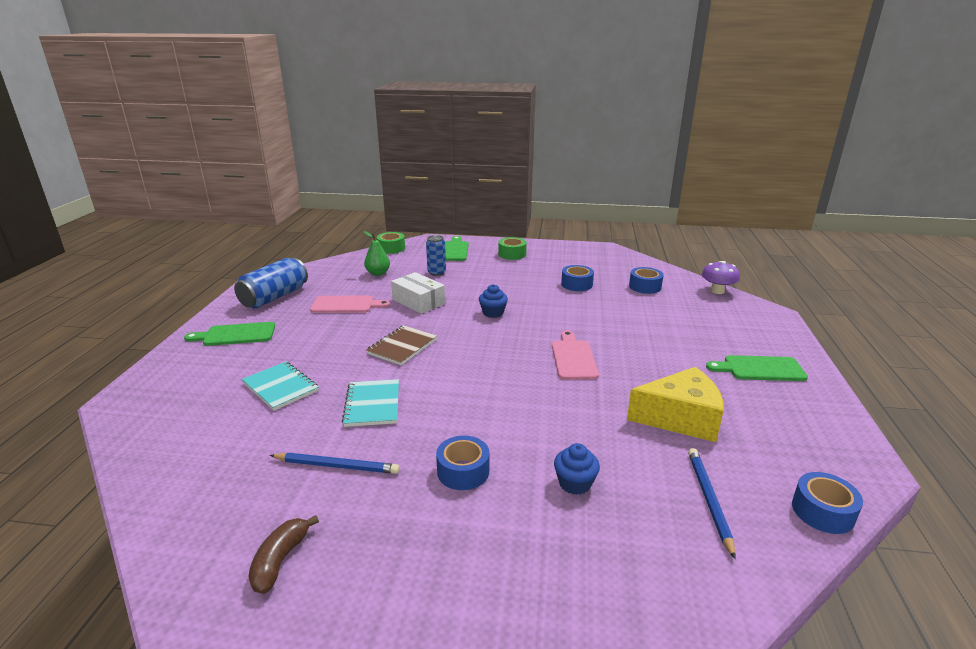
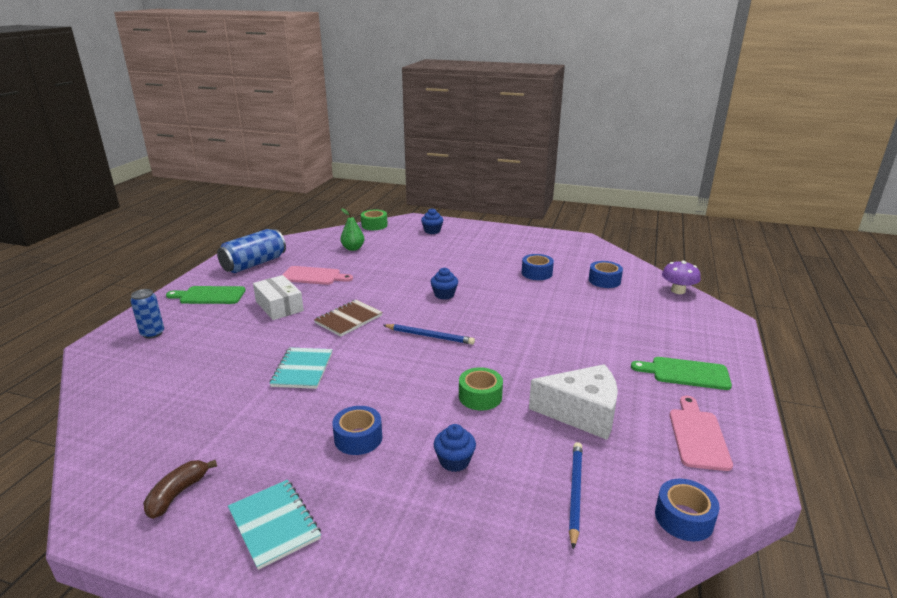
camera: 10 degrees right, 0 degrees up
turquoise notebook [242,362,319,411] -> turquoise notebook moved to [228,480,321,570]
blue pencil [270,453,400,474] -> blue pencil moved to [383,324,475,345]
white box [391,272,445,314] -> white box moved to [253,275,304,320]
blue can [426,235,446,276] -> blue can moved to [130,289,164,339]
green cutting board [445,236,469,261] -> blue cupcake [421,208,443,234]
green tape [498,237,527,260] -> green tape moved to [459,367,503,411]
pink cutting board [552,330,599,380] -> pink cutting board moved to [670,396,733,471]
yellow cheese [627,367,724,442] -> white cheese [529,364,618,440]

